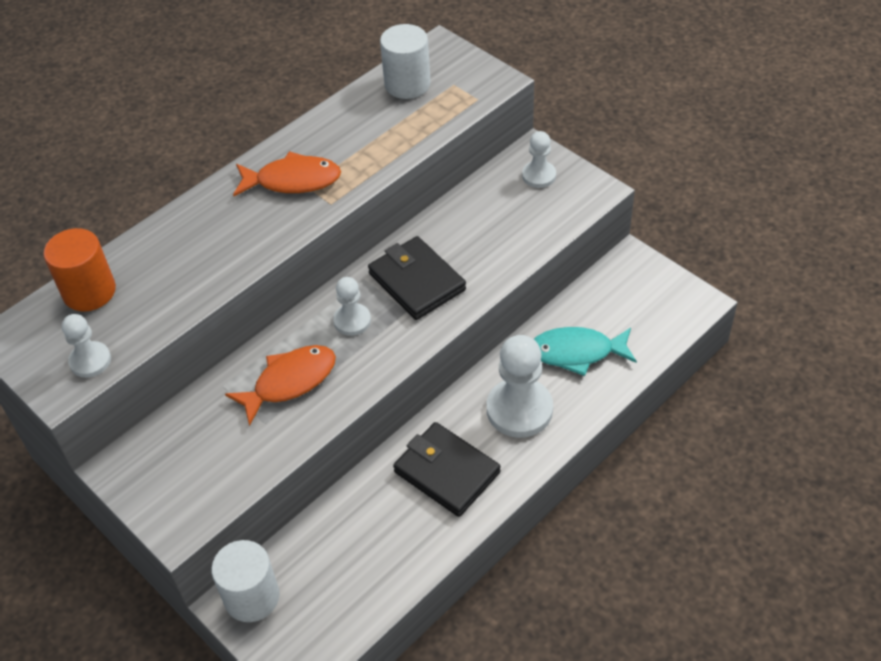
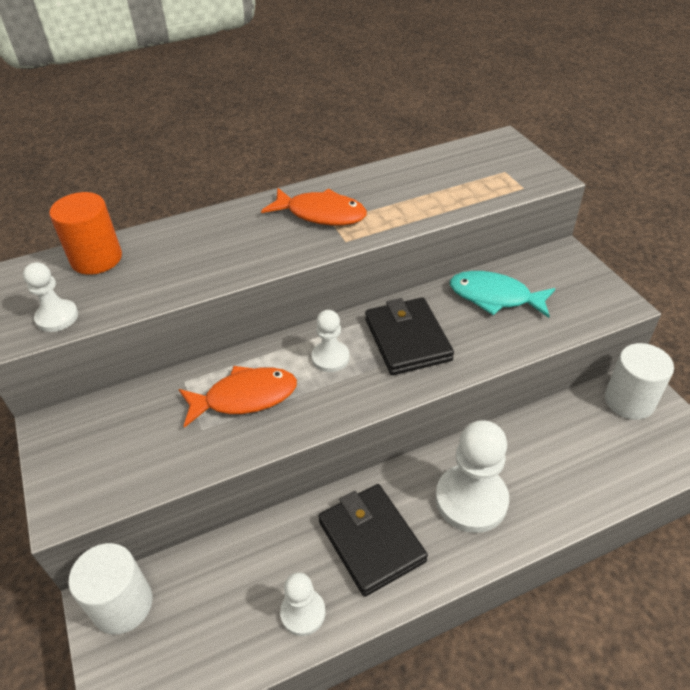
camera: 20 degrees right, 5 degrees down
white cylinder [380,24,431,99] -> white cylinder moved to [605,343,674,420]
white pawn [522,131,556,188] -> white pawn moved to [280,572,326,636]
turquoise fish [534,327,637,376] -> turquoise fish moved to [450,271,556,318]

